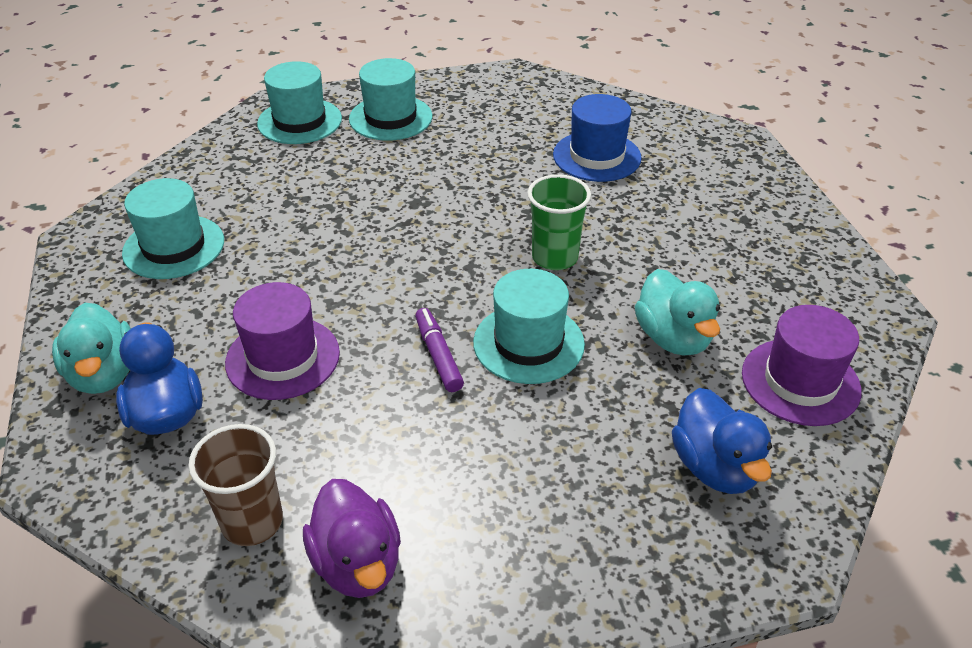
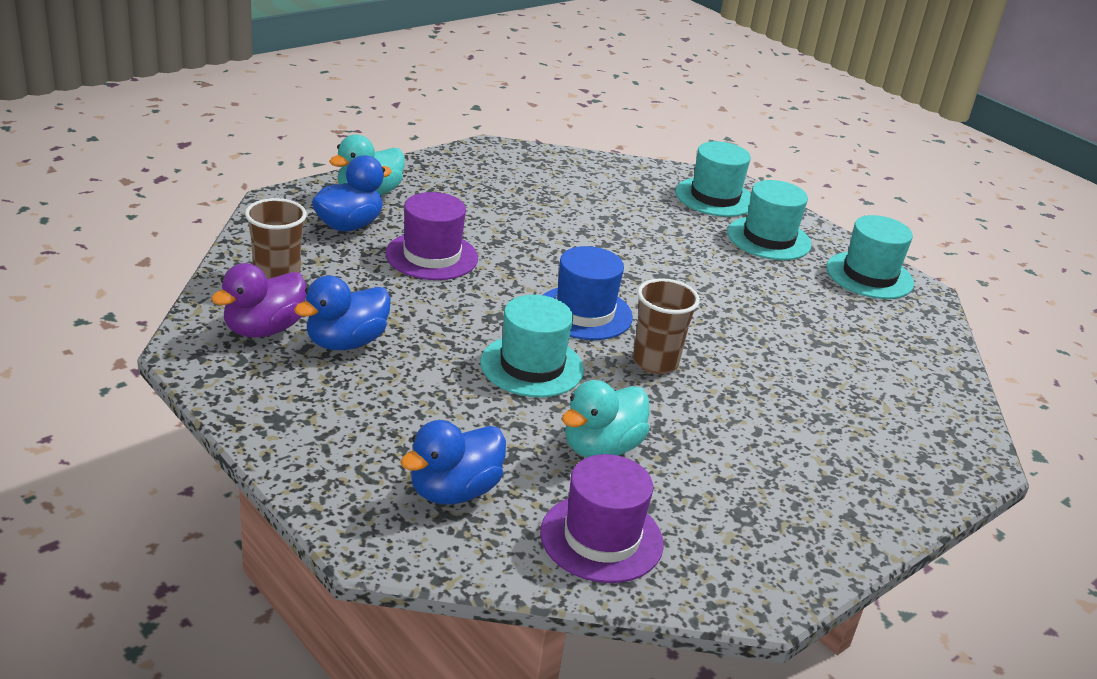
camera: 60 degrees right, 10 degrees down
turquoise hat [122,178,224,279] -> turquoise hat moved to [826,215,914,299]
purple marker [415,308,464,392] -> none
green cup [527,174,591,270] -> brown cup [633,278,700,374]
blue hat [553,94,642,182] -> blue hat moved to [543,246,633,340]
none -> blue duck [294,275,391,350]

